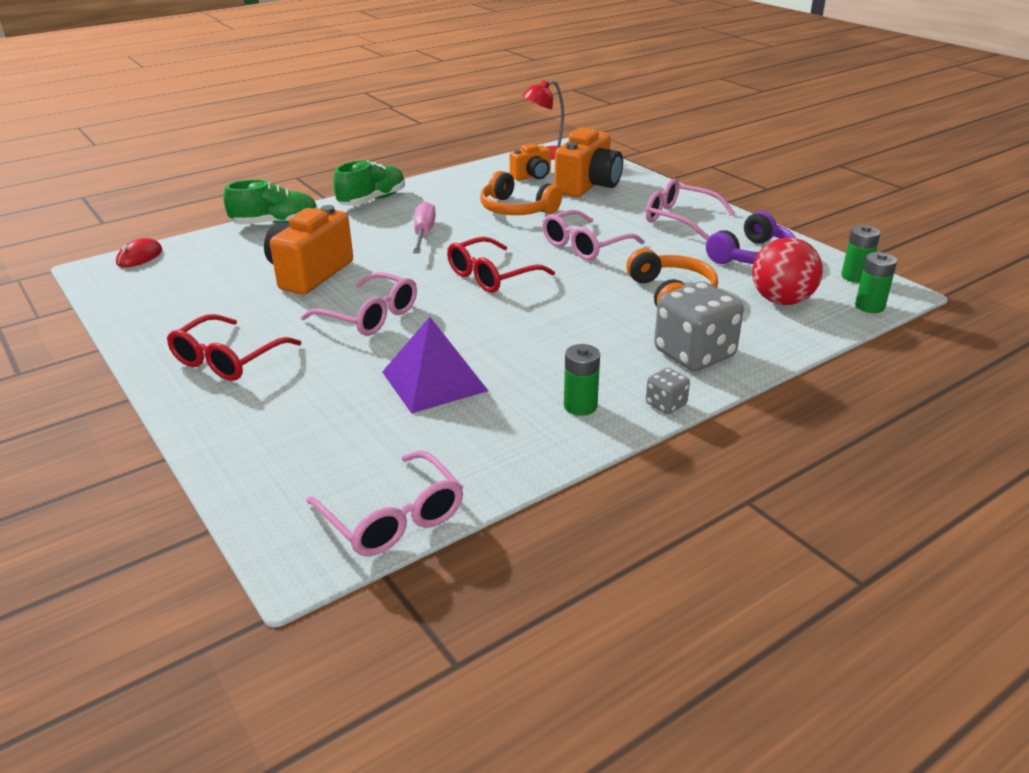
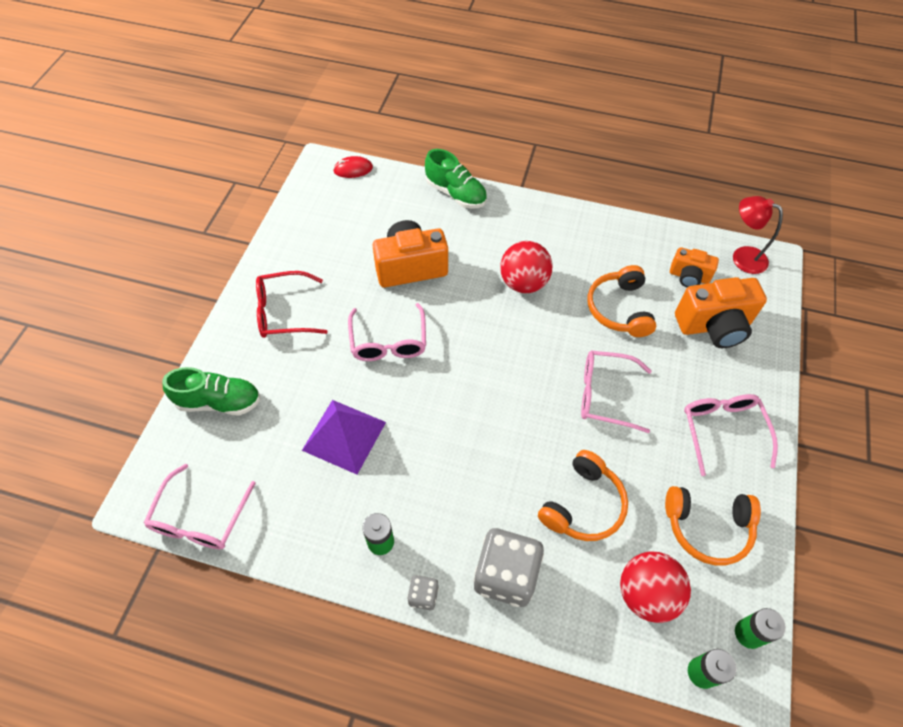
camera: 50 degrees right, 25 degrees up
green shoe [333,160,405,206] -> green shoe moved to [163,367,260,415]
pink screwdriver [413,201,436,253] -> red ball [500,241,553,293]
red glasses [447,237,555,293] -> none
purple headphones [706,211,796,264] -> orange headphones [665,486,761,566]

